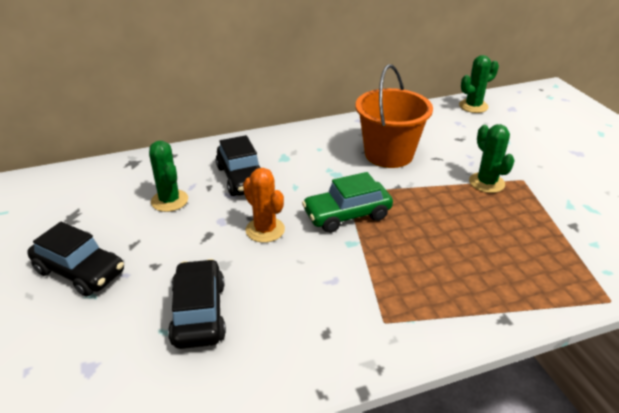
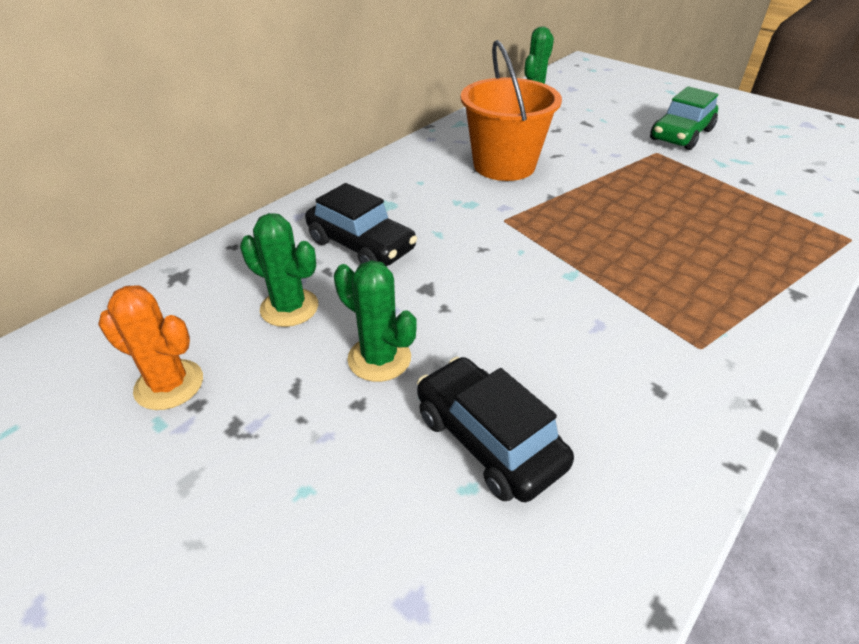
camera: 30 degrees left, 5 degrees up
black car [27,222,124,296] -> none
orange cactus [243,168,285,243] -> orange cactus moved to [98,285,203,410]
green car [302,172,393,233] -> green car moved to [650,86,718,150]
green cactus [469,124,515,193] -> green cactus moved to [334,260,417,382]

